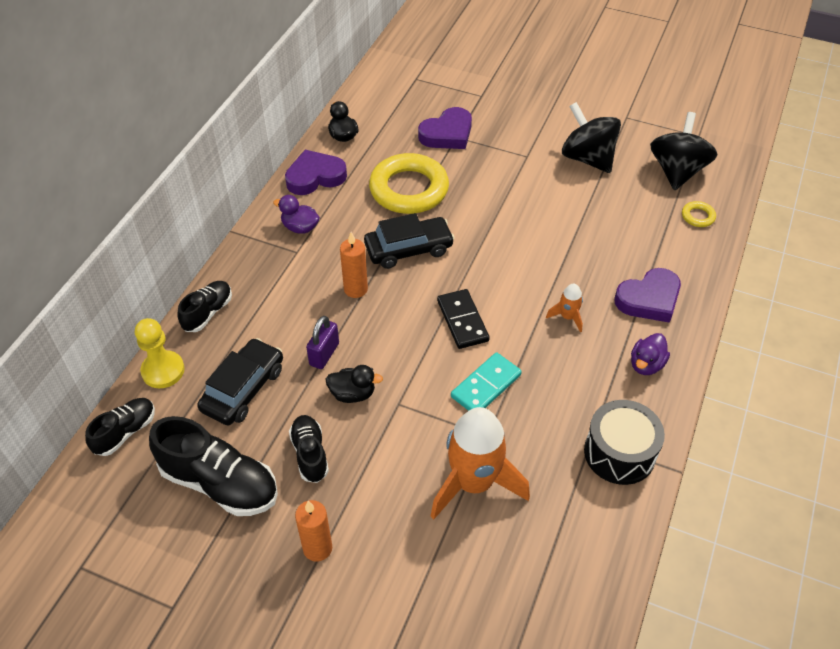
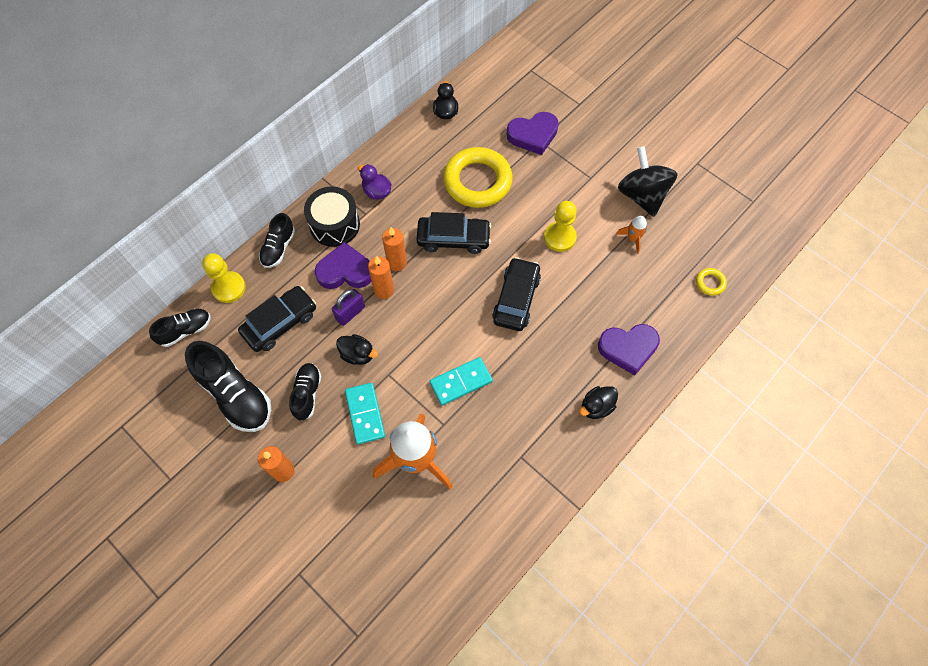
camera: 20 degrees right, 15 degrees up
black shoe [177,281,232,332] -> black shoe turned 150 degrees clockwise [259,213,295,268]
purple heart [285,150,347,195] -> purple heart moved to [314,242,371,289]
black domino [437,289,490,349] -> none
orange rocket [546,283,583,333] -> orange rocket moved to [616,216,647,254]
black drum [584,400,665,485] -> black drum moved to [304,187,360,247]
purple duck [631,333,670,375] -> black duck [580,386,618,419]
black spinning top [650,112,717,191] -> none
none -> turquoise domino [345,383,385,444]
none -> orange candle [368,256,394,299]
none -> black car [492,257,541,331]
none -> yellow pawn [544,201,577,252]

